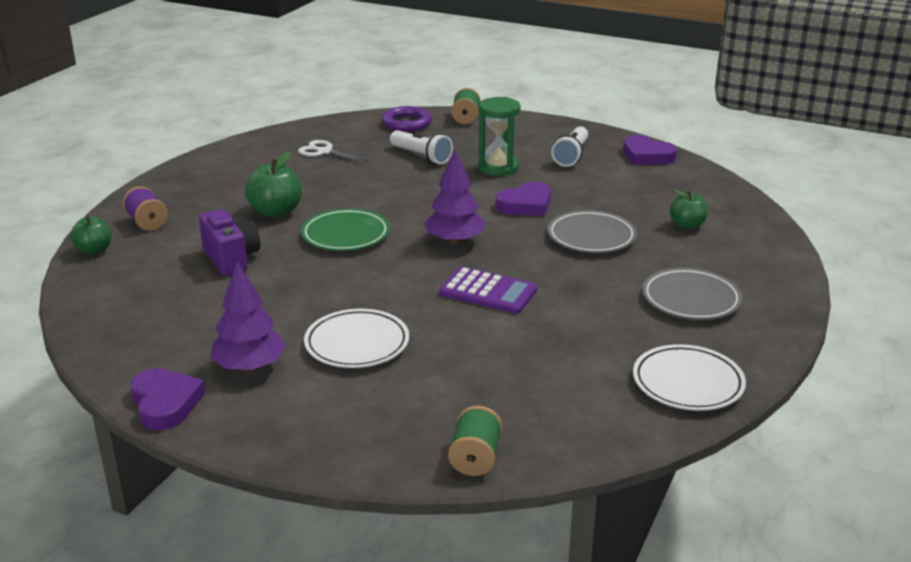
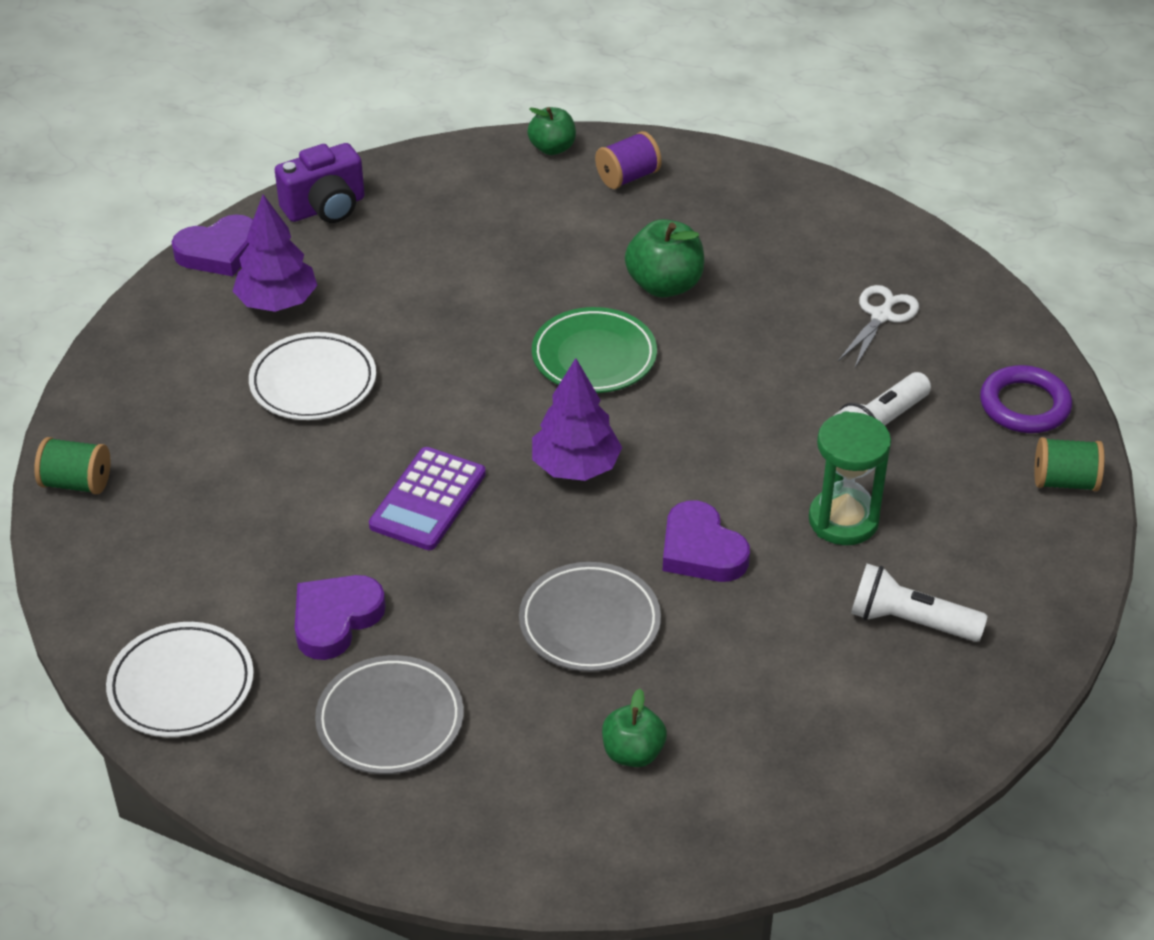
camera: 90 degrees right, 15 degrees up
purple camera [199,209,261,276] -> purple camera moved to [275,143,365,223]
purple heart [623,135,677,165] -> purple heart moved to [295,575,386,660]

